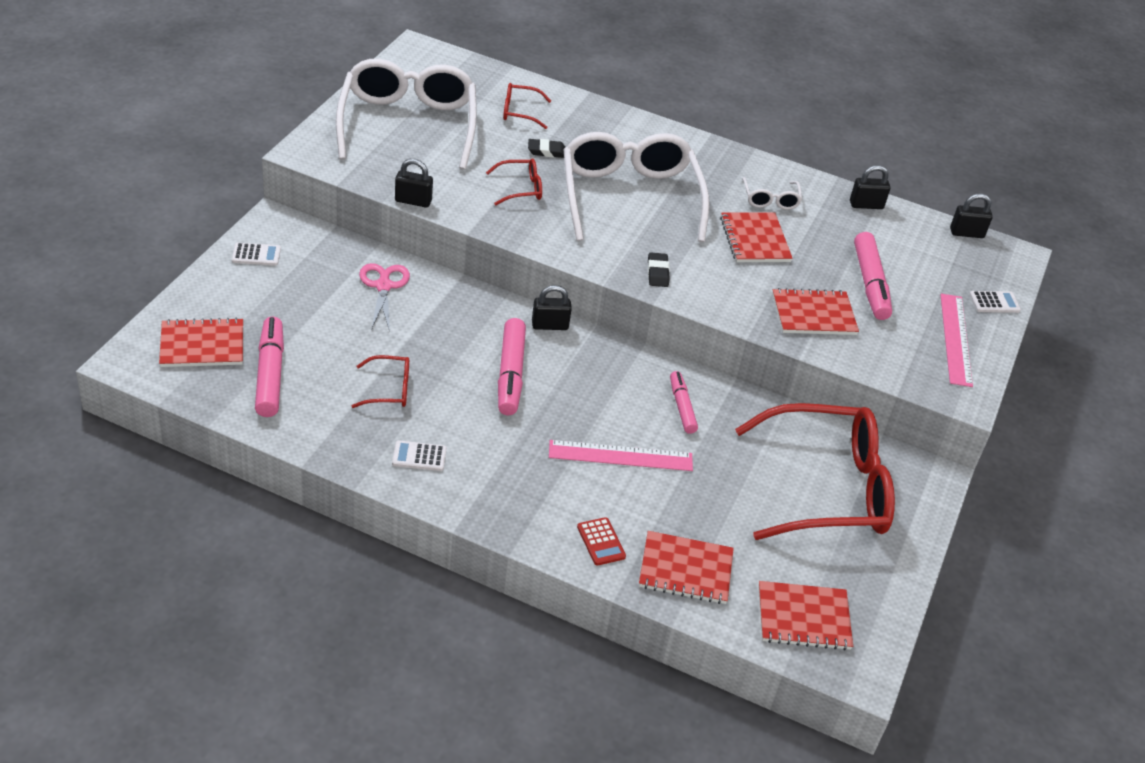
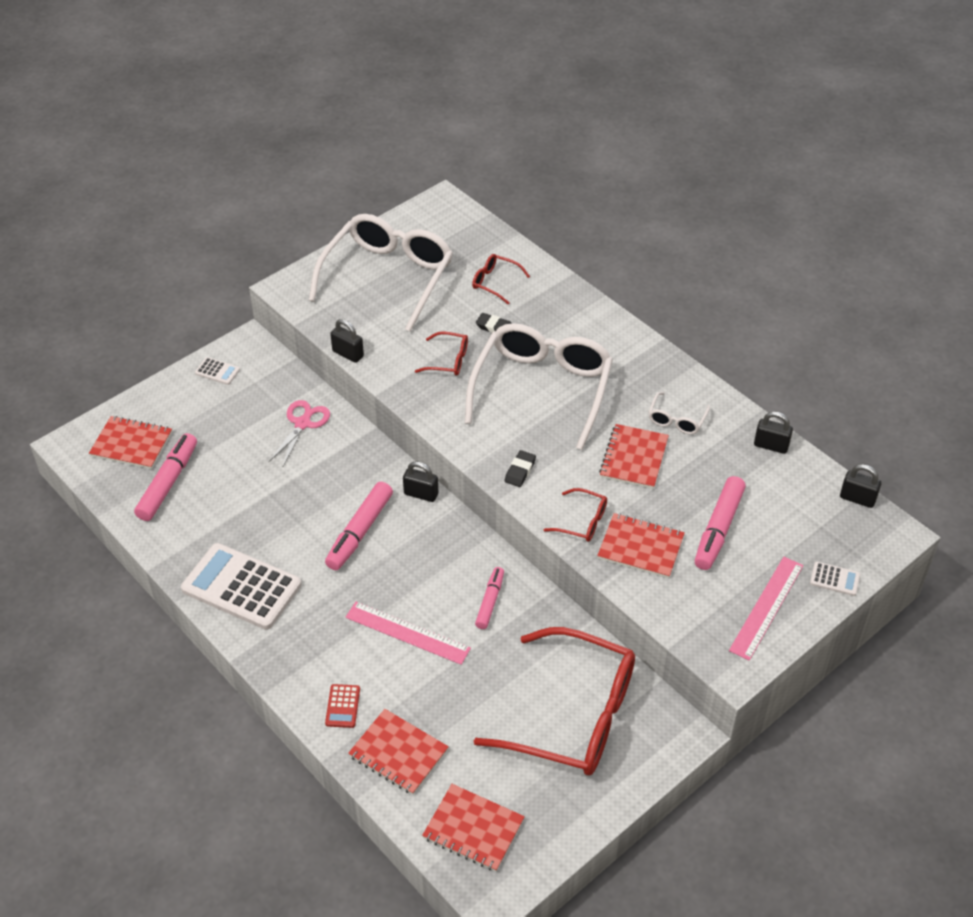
camera: 30 degrees right, 5 degrees up
red glasses [352,355,409,408] -> red glasses moved to [544,488,607,542]
white calculator [392,440,447,471] -> white calculator [181,543,302,630], size x2.36

